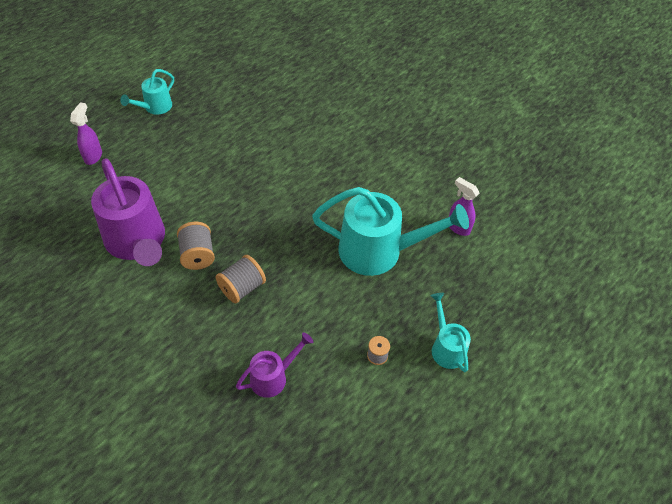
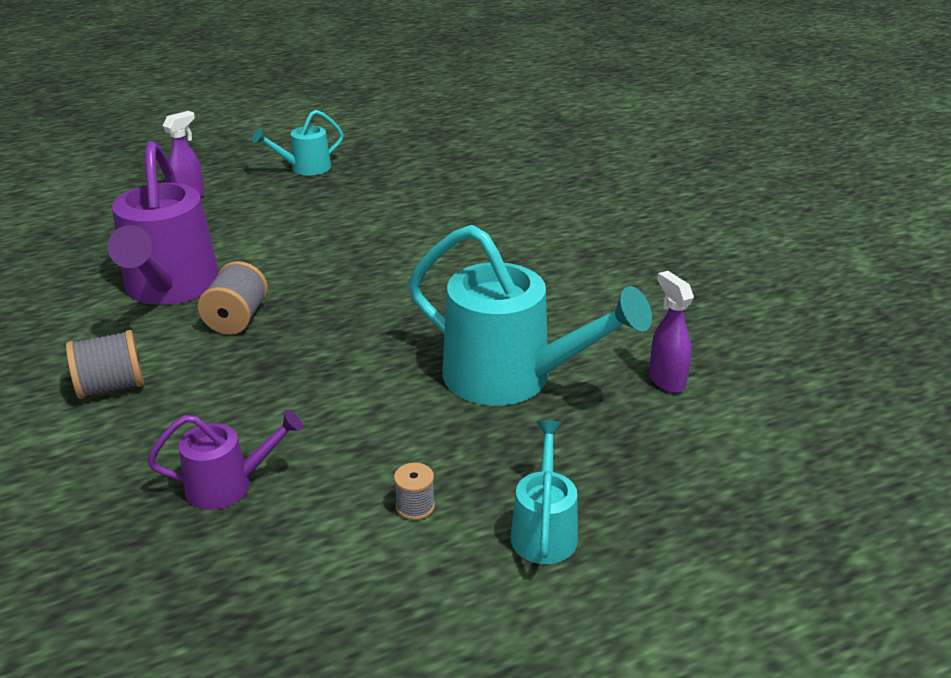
camera: 25 degrees right, 20 degrees down
grey spool [215,255,266,303] -> grey spool moved to [66,330,144,399]

